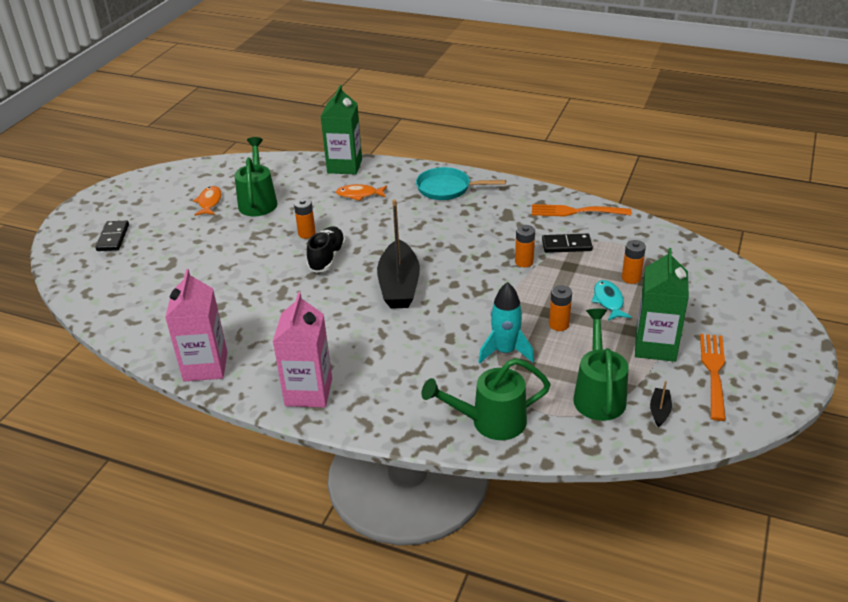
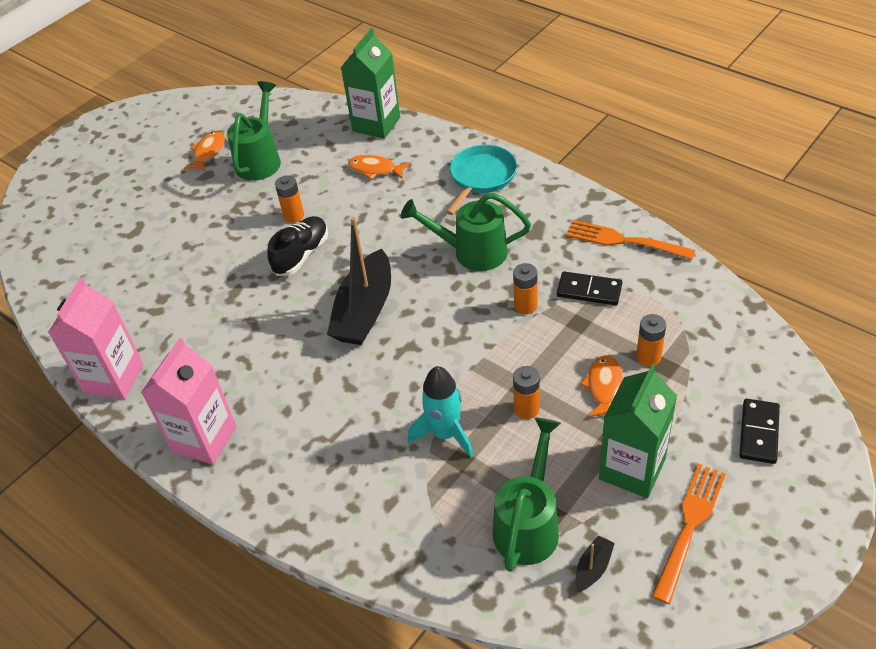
camera: 20 degrees right, 10 degrees up
black domino [95,220,129,251] -> black domino moved to [739,399,780,464]
turquoise pan [416,167,506,200] -> turquoise pan turned 90 degrees clockwise [446,145,517,215]
green watering can [421,358,551,440] -> green watering can moved to [401,192,531,271]
turquoise fish [592,280,631,321] -> orange fish [580,355,623,417]

